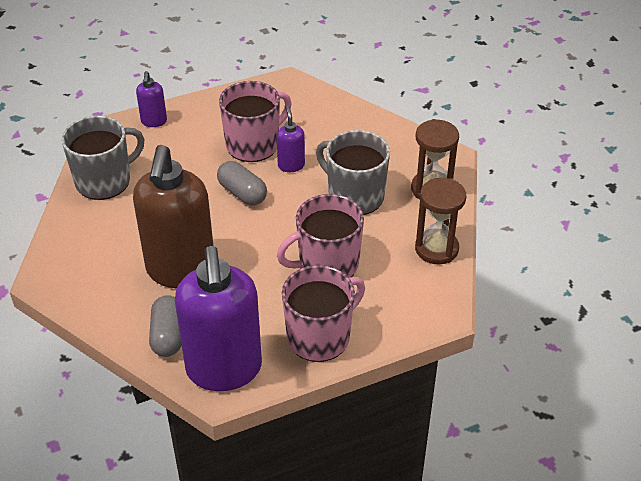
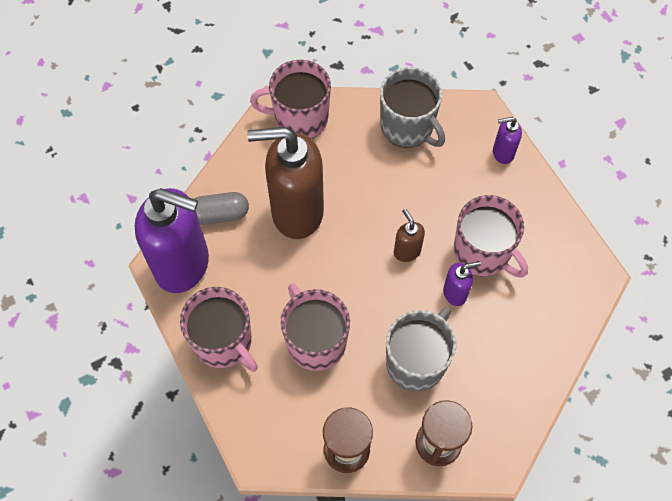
camera: 85 degrees right, 20 degrees up
purple soap dispenser [175,246,262,391] -> purple soap dispenser turned 150 degrees counterclockwise [135,188,209,293]
grey capsule [217,161,267,205] -> brown soap dispenser [394,208,425,262]
none -> pink mug [250,60,331,138]

